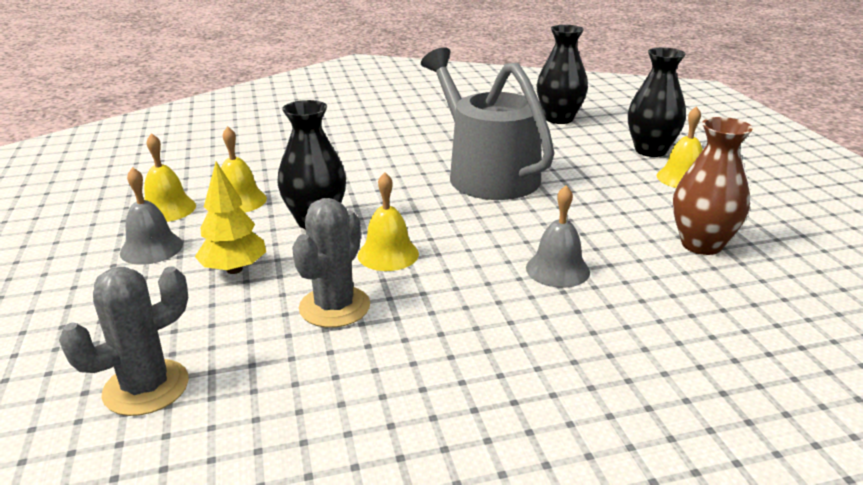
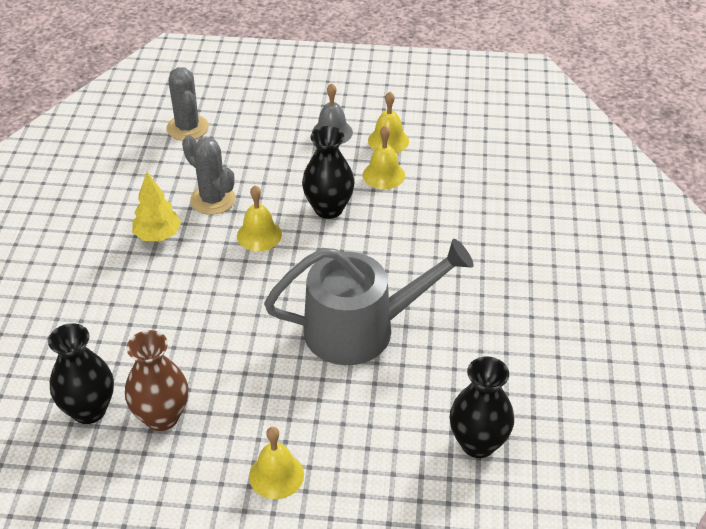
camera: 110 degrees right, 15 degrees up
yellow tree [195,162,266,274] -> yellow tree moved to [132,172,181,242]
grey bell [526,185,590,288] -> none
black vase [628,48,686,157] -> black vase moved to [48,323,114,424]

